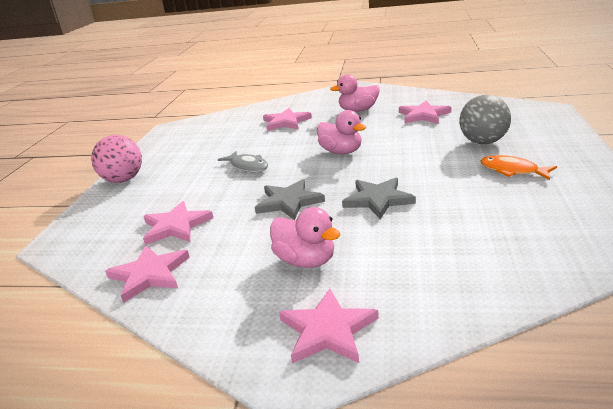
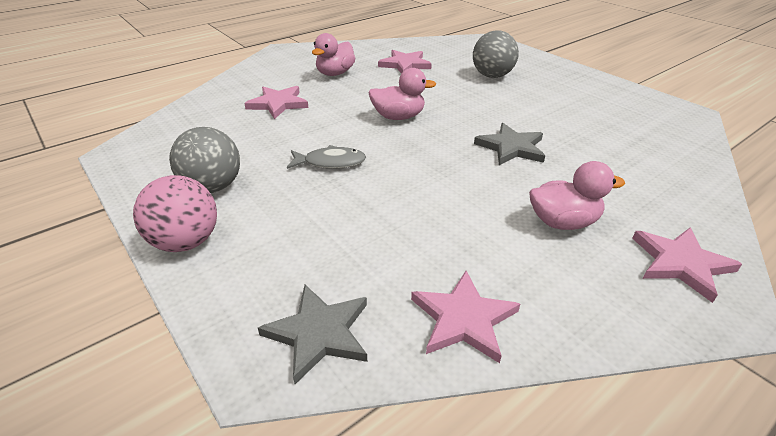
camera: 50 degrees left, 10 degrees up
pink star [143,201,213,245] -> none
grey star [255,179,325,220] -> grey star moved to [258,285,367,384]
orange fish [480,155,557,180] -> none
none -> grey ball [169,127,240,193]

